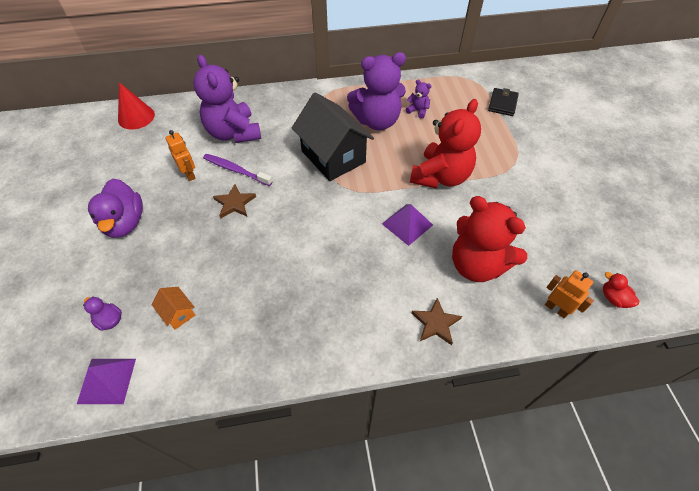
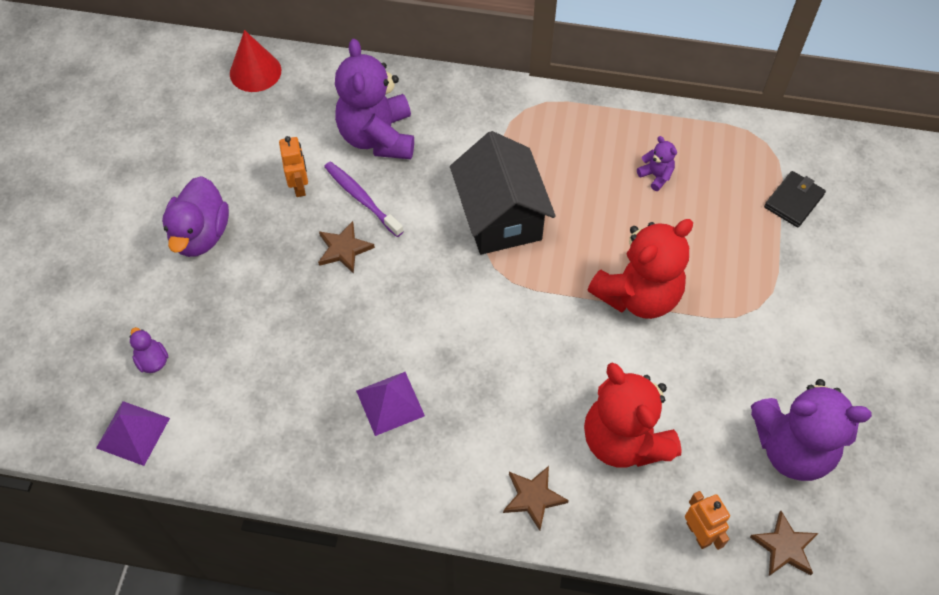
camera: 20 degrees right, 5 degrees up
orange house [152,287,195,330] -> none
purple teddy bear [347,52,406,130] -> purple teddy bear moved to [751,379,872,481]
purple pyramid [382,204,433,246] -> purple pyramid moved to [356,372,425,436]
red duck [603,272,639,308] -> brown star [750,511,819,576]

